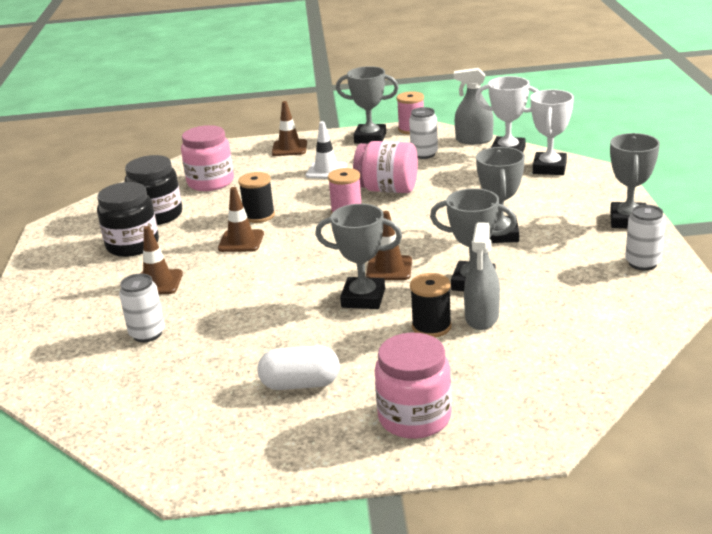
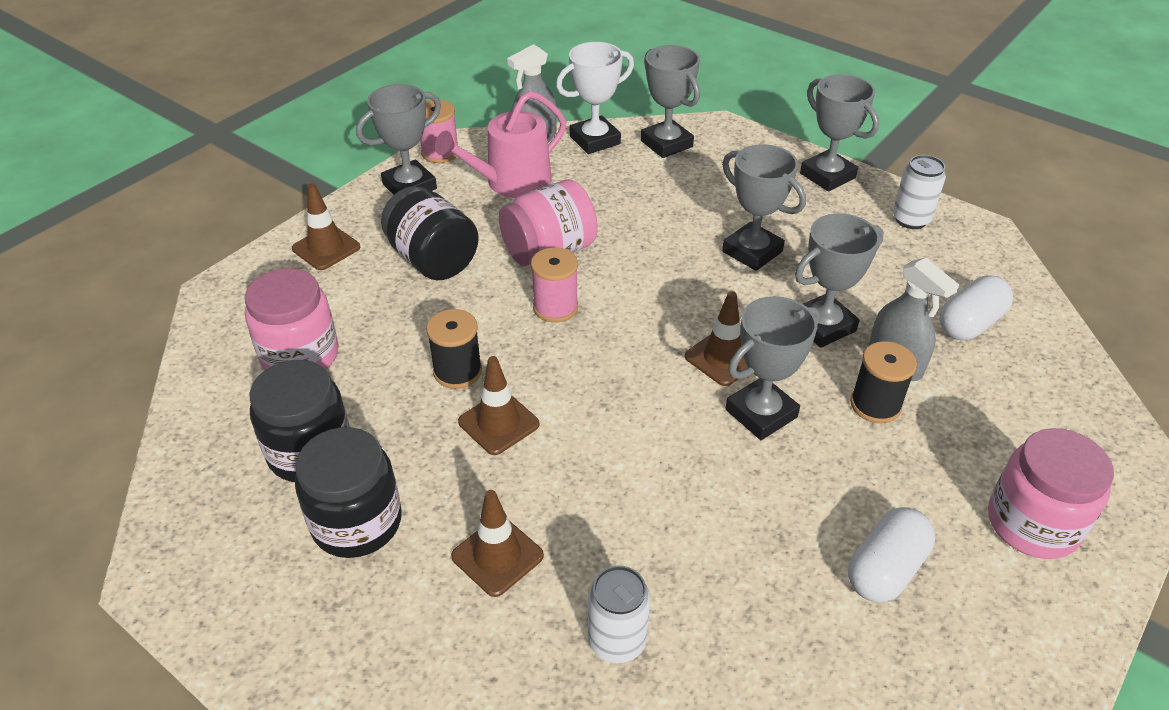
camera: 50 degrees left, 15 degrees up
white traffic cone [305,121,347,179] -> black jar [381,186,479,280]
white can [409,107,438,159] -> pink watering can [435,91,567,198]
white trophy [531,89,574,175] -> grey trophy [641,45,700,158]
none -> white capsule [939,275,1013,340]

